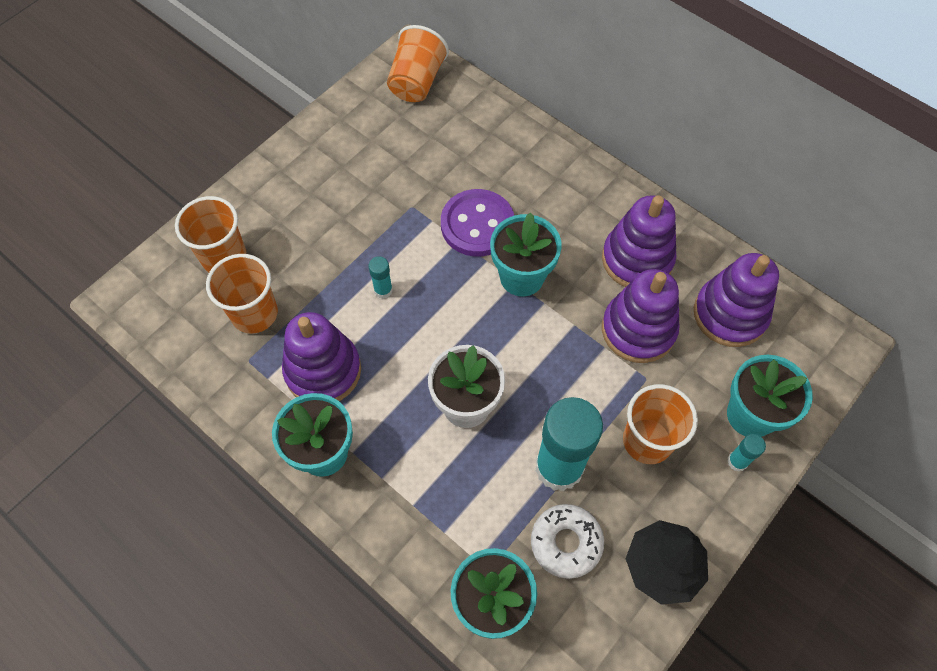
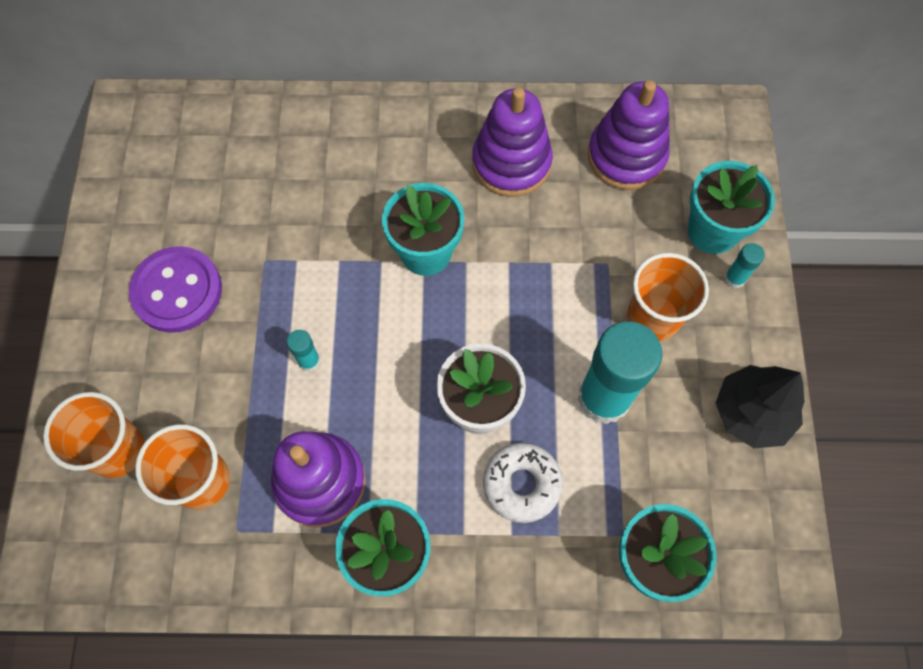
camera: 40 degrees left, 5 degrees up
orange cup [387,25,449,102] -> none
purple button [441,189,514,257] -> purple button moved to [129,246,222,333]
white donut [531,504,604,579] -> white donut moved to [483,443,563,523]
purple stacking toy [602,269,680,363] -> none

